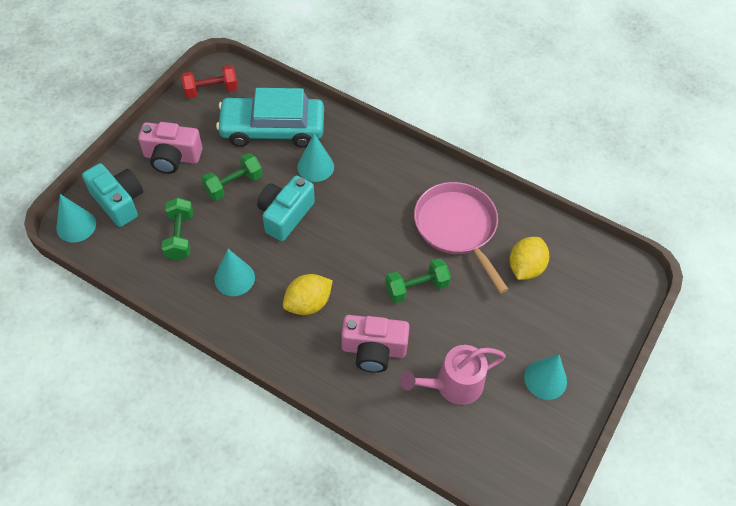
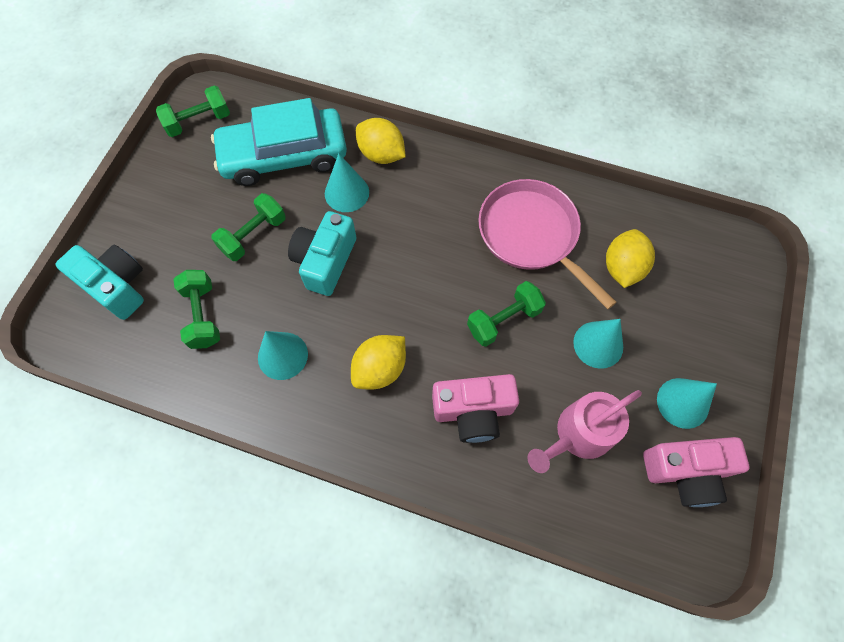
camera: 10 degrees left, 10 degrees up
turquoise cone [56,194,96,242] -> turquoise cone moved to [573,319,623,369]
pink camera [138,122,203,174] -> pink camera moved to [643,437,749,507]
red dumbbell [181,65,238,98] -> green dumbbell [156,85,230,137]
none -> yellow lemon [356,118,406,164]

